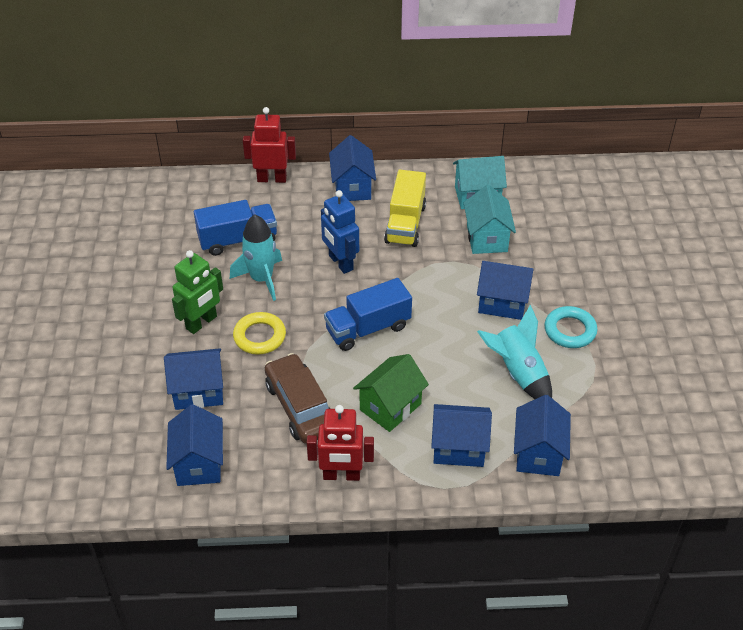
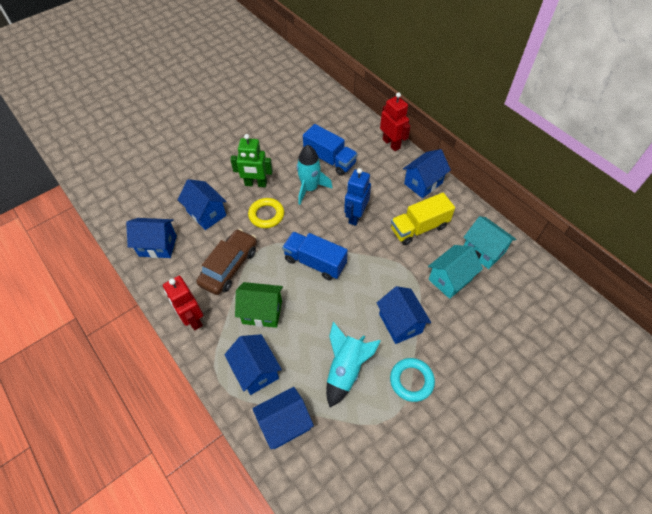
camera: 55 degrees right, 10 degrees up
blue house [166,404,223,486] -> blue house turned 45 degrees clockwise [126,218,177,258]

